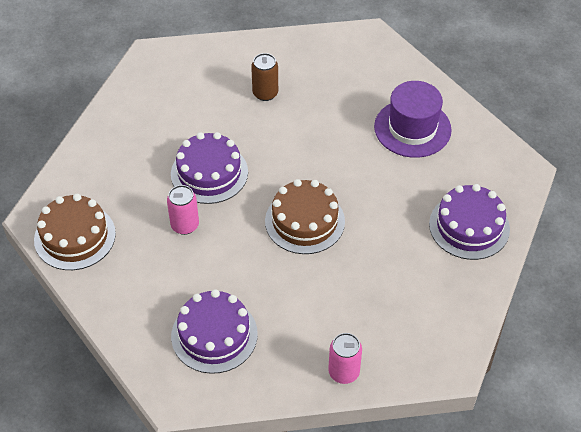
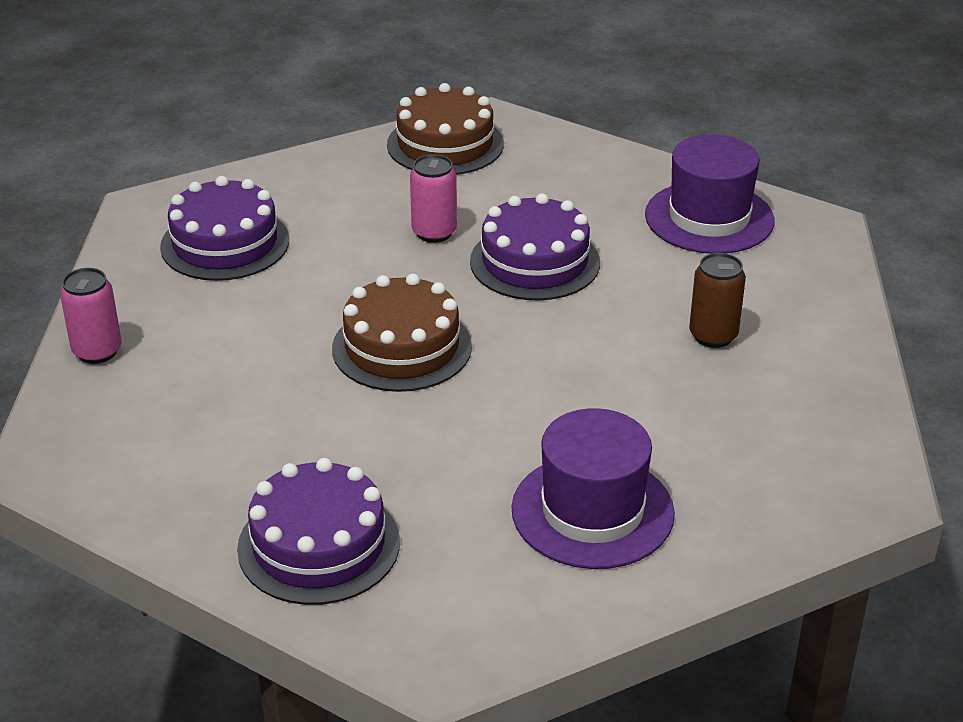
camera: 100 degrees right, 15 degrees down
none -> purple hat [645,135,775,254]

